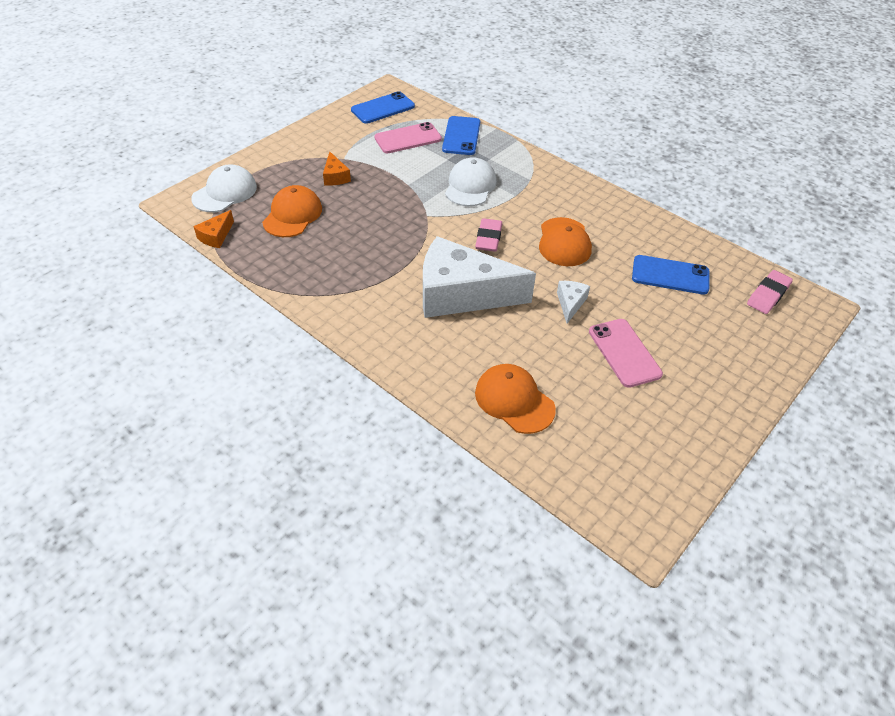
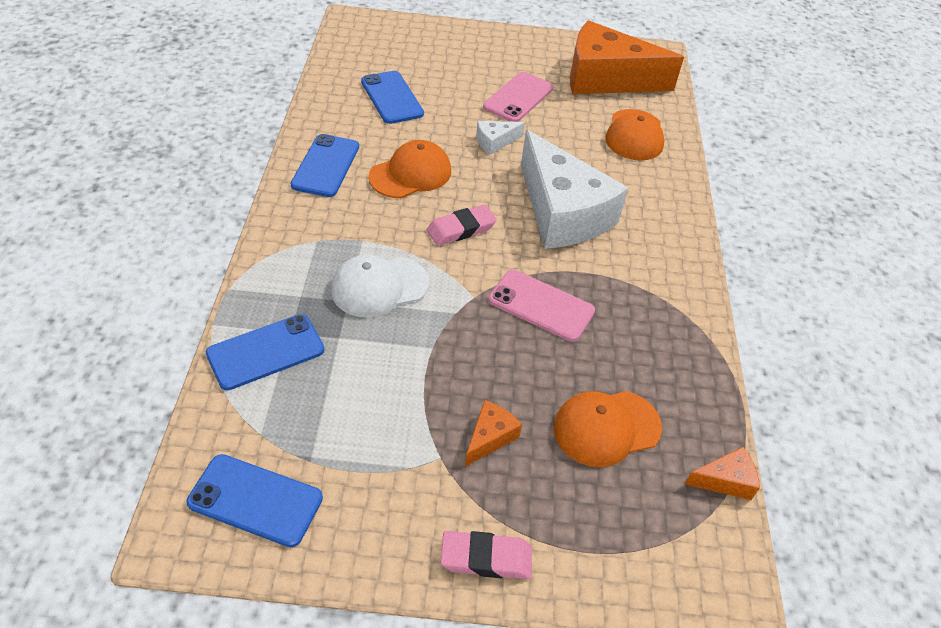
camera: 130 degrees left, 0 degrees up
white cap [191,164,257,212] -> none
pink phone [374,122,442,153] -> pink phone moved to [489,270,595,342]
pink eraser [747,270,793,314] -> pink eraser moved to [440,531,532,579]
none -> blue phone [291,134,359,197]
none -> orange cheese [570,21,684,94]

